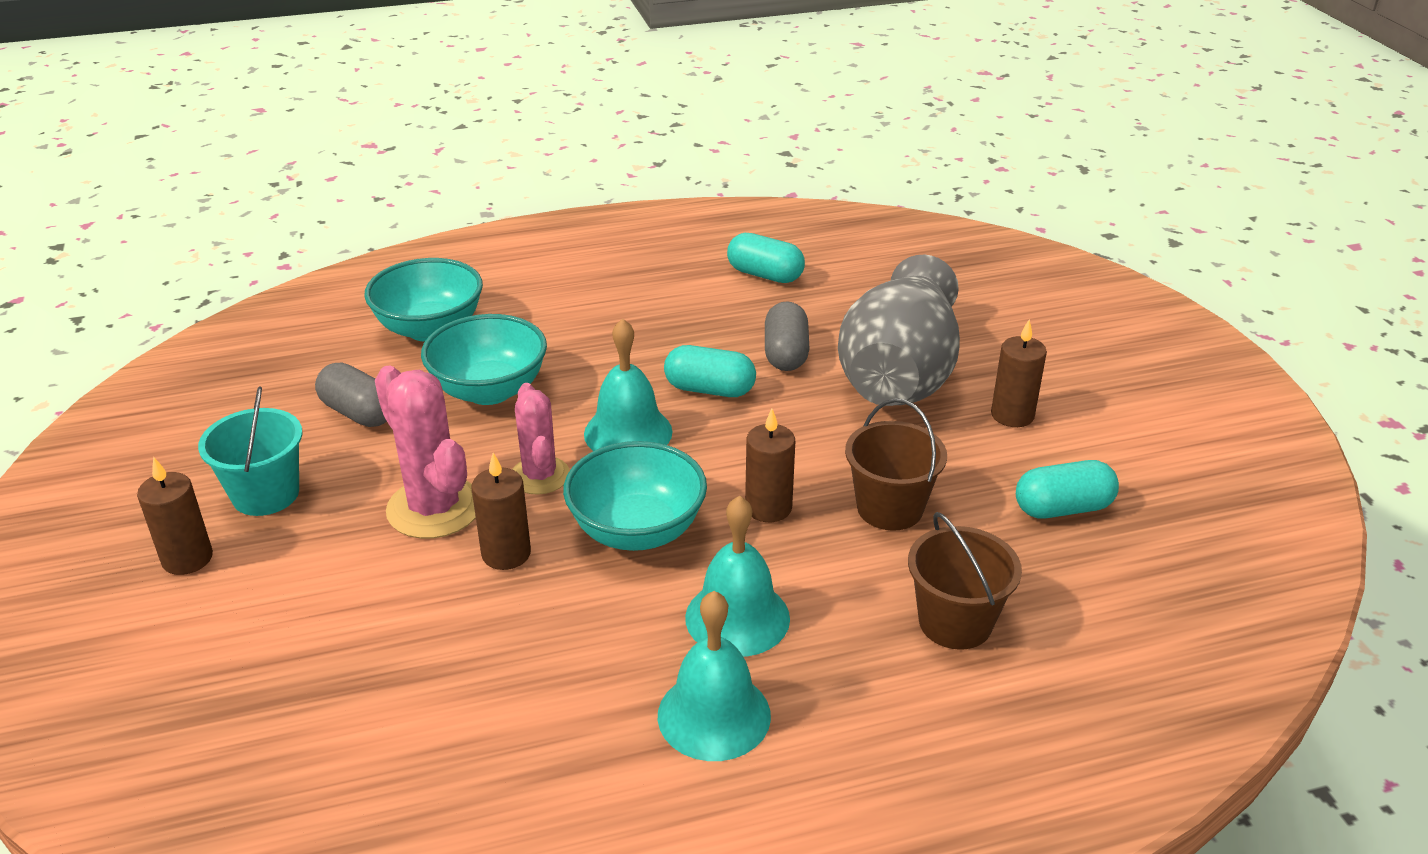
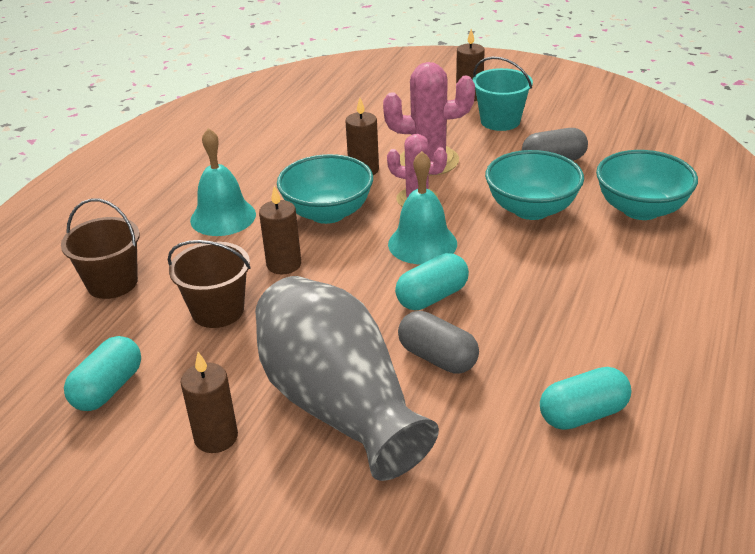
camera: 130 degrees right, 0 degrees up
turquoise bell [658,591,771,761] -> none

